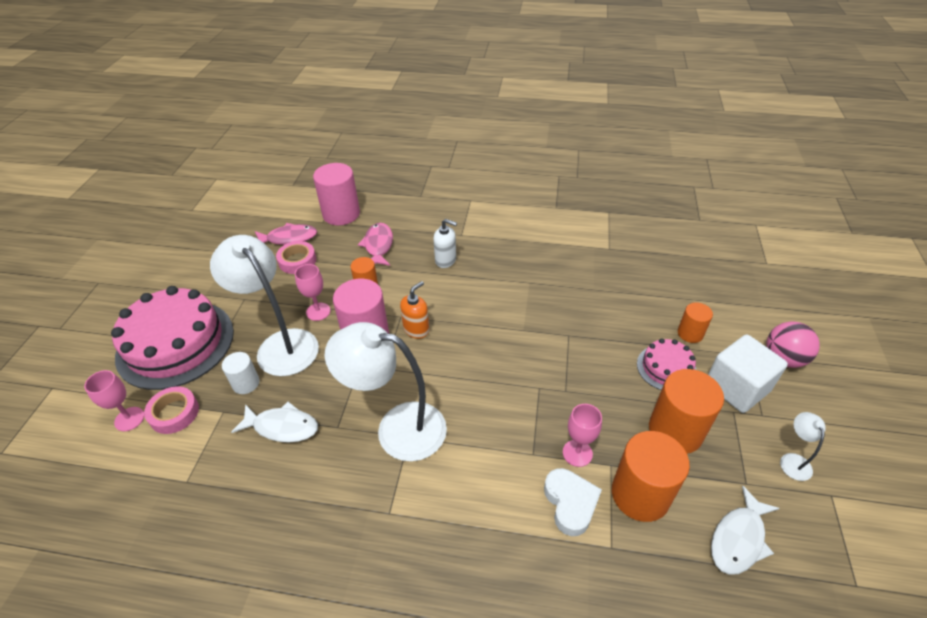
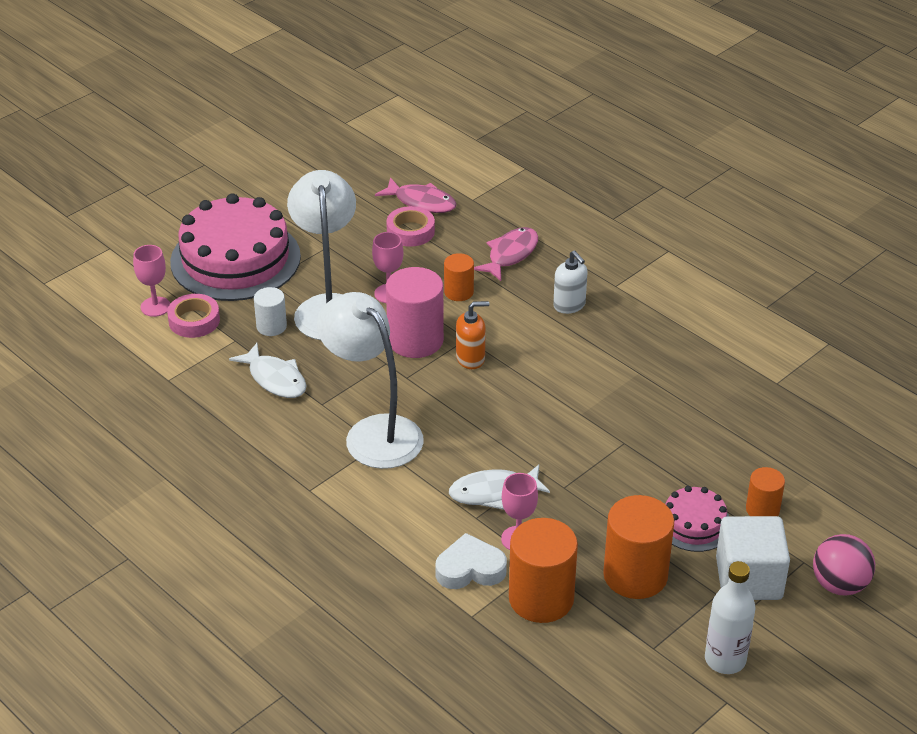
camera: 35 degrees right, 5 degrees down
pink cylinder [313,163,360,225] -> none
white heart [544,468,602,536] -> white heart turned 120 degrees counterclockwise [435,533,507,589]
white fish [711,486,780,575] -> white fish moved to [449,465,550,510]
white lamp [780,412,826,481] -> white bottle [705,561,756,674]

